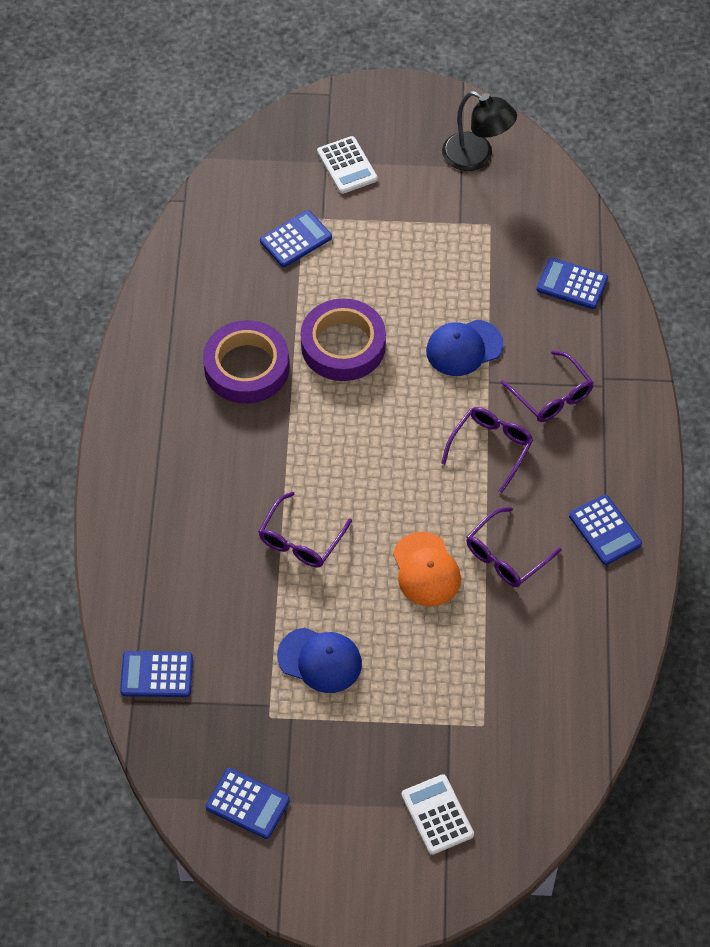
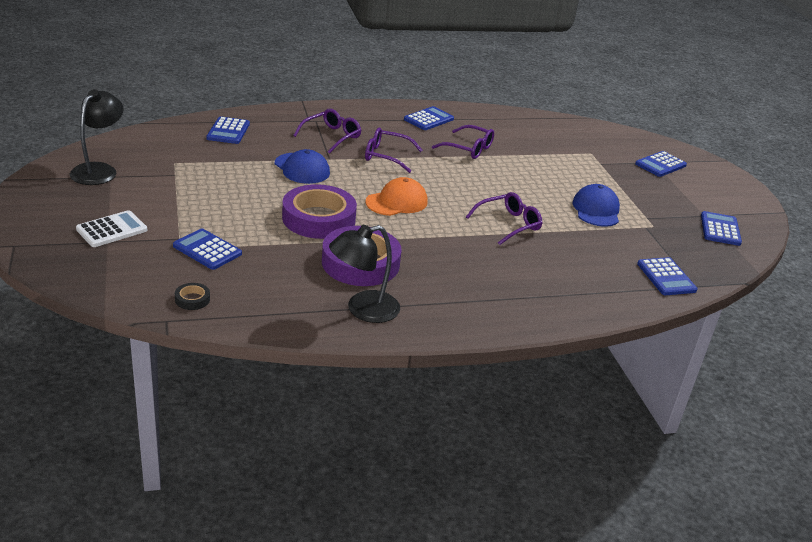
camera: 110 degrees left, 25 degrees down
purple glasses [258,492,352,567] -> purple glasses turned 45 degrees counterclockwise [466,192,542,245]
orange cap [393,532,461,607] -> orange cap moved to [365,177,428,216]
white calculator [401,774,474,855] -> blue calculator [635,151,687,177]
none -> black tape [175,283,210,310]
none -> black lamp [329,225,400,323]

